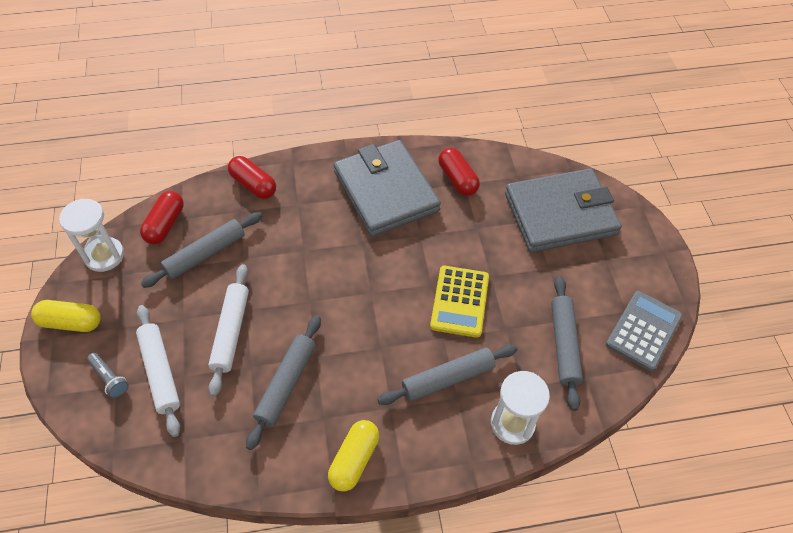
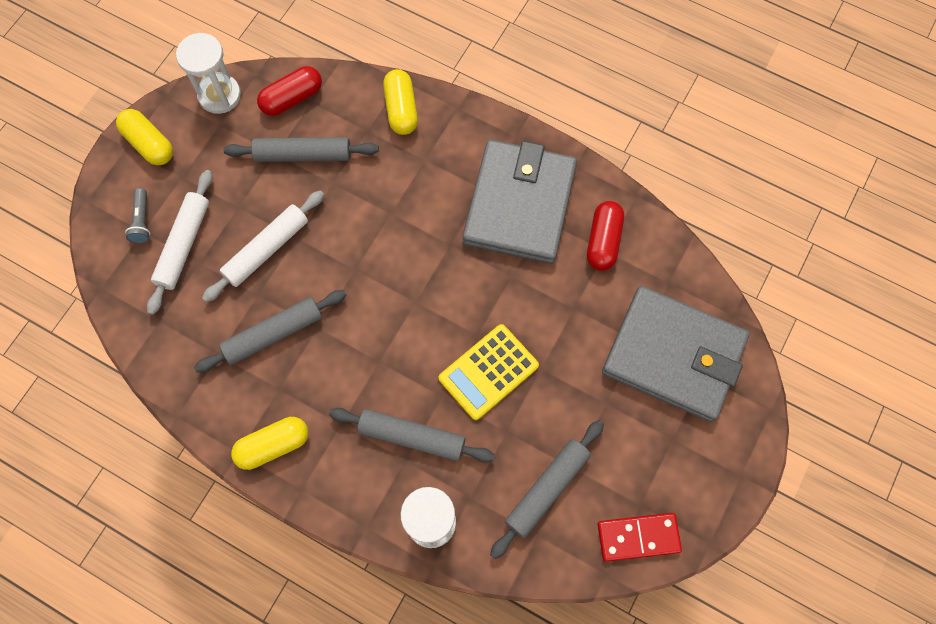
camera: 40 degrees right, 15 degrees up
red capsule [228,156,276,199] -> yellow capsule [383,69,418,135]
grey calculator [606,291,683,371] -> red domino [598,513,682,562]

